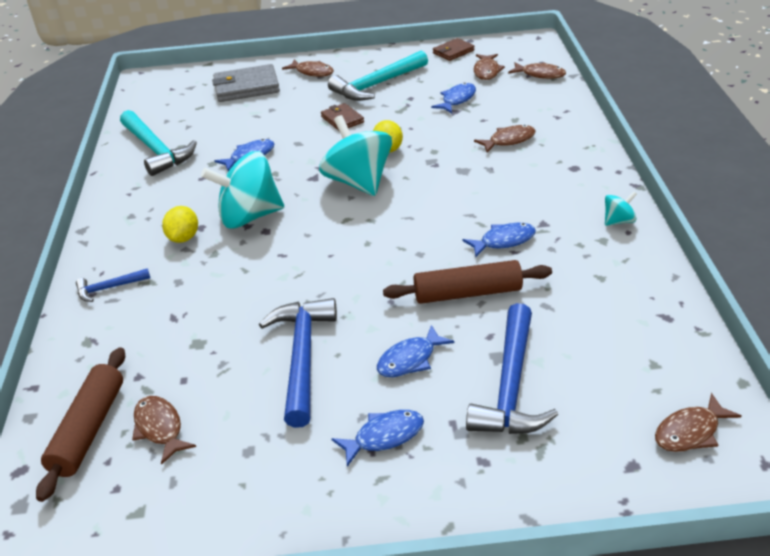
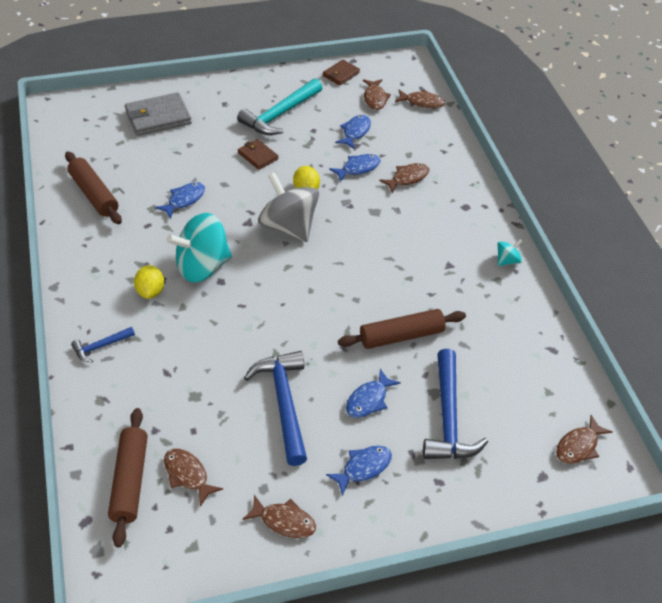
camera: 15 degrees left, 10 degrees up
turquoise hammer [120,110,197,176] -> brown rolling pin [65,152,122,224]
brown fish [282,59,334,77] -> brown fish moved to [242,495,316,538]
turquoise spinning top [319,115,392,196] -> grey spinning top [258,172,319,242]
blue fish [463,223,536,257] -> blue fish moved to [329,154,381,182]

